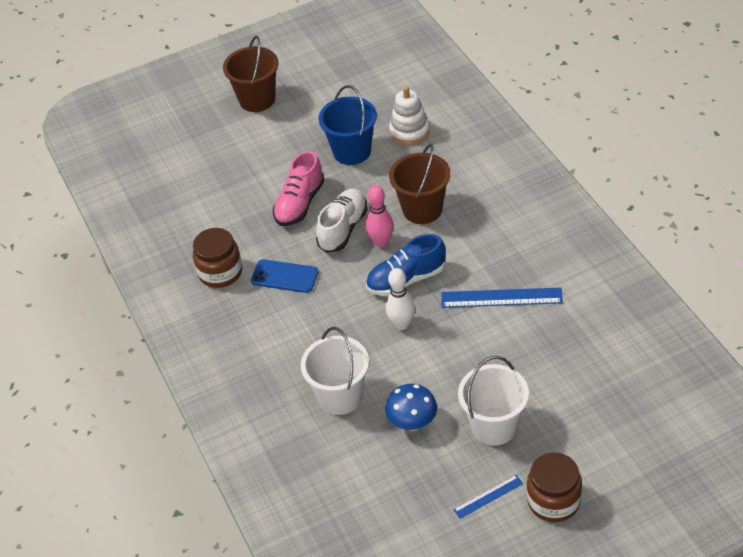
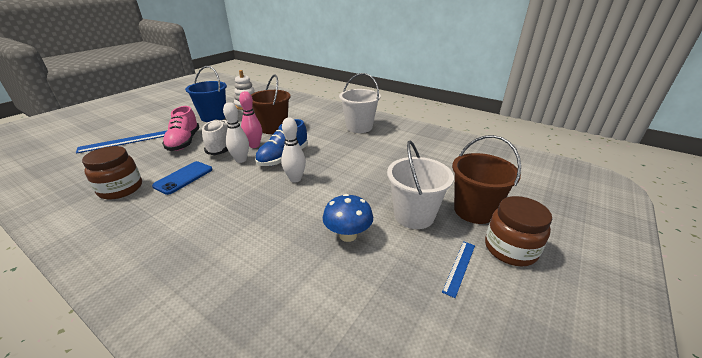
camera: 35 degrees left, 15 degrees down
brown bucket [223,36,278,112] -> brown bucket moved to [452,135,521,224]
blue phone [251,259,319,293] -> blue phone turned 45 degrees counterclockwise [152,161,213,195]
white bucket [301,327,369,415] -> white bucket moved to [339,73,381,133]
blue ruler [441,288,563,308] -> blue ruler moved to [76,131,167,154]
none -> white bowling pin [223,102,249,163]

